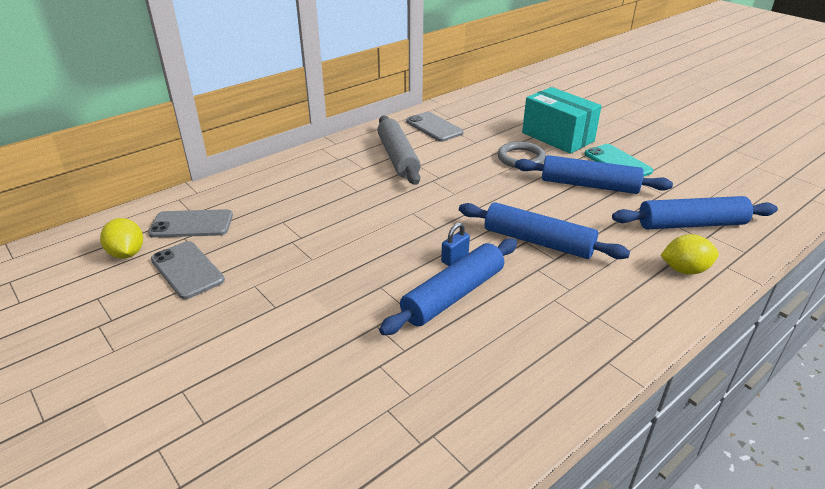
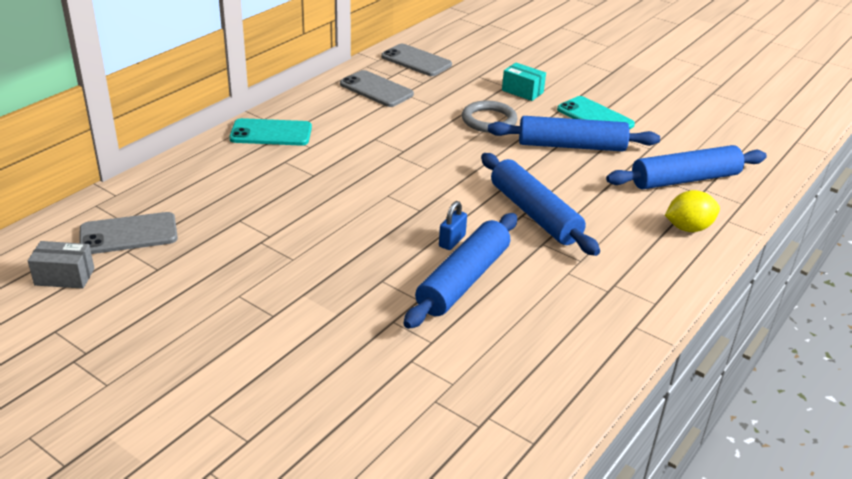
camera: 15 degrees left, 0 degrees up
yellow lemon [100,218,143,259] -> grey box [28,241,94,289]
grey phone [151,241,225,299] -> grey phone moved to [381,44,452,76]
grey rolling pin [377,115,421,185] -> none
blue rolling pin [459,202,630,259] -> blue rolling pin turned 45 degrees clockwise [481,153,600,256]
turquoise box [522,87,602,154] -> turquoise box [502,63,546,101], size x0.50
none -> turquoise phone [229,118,312,146]

